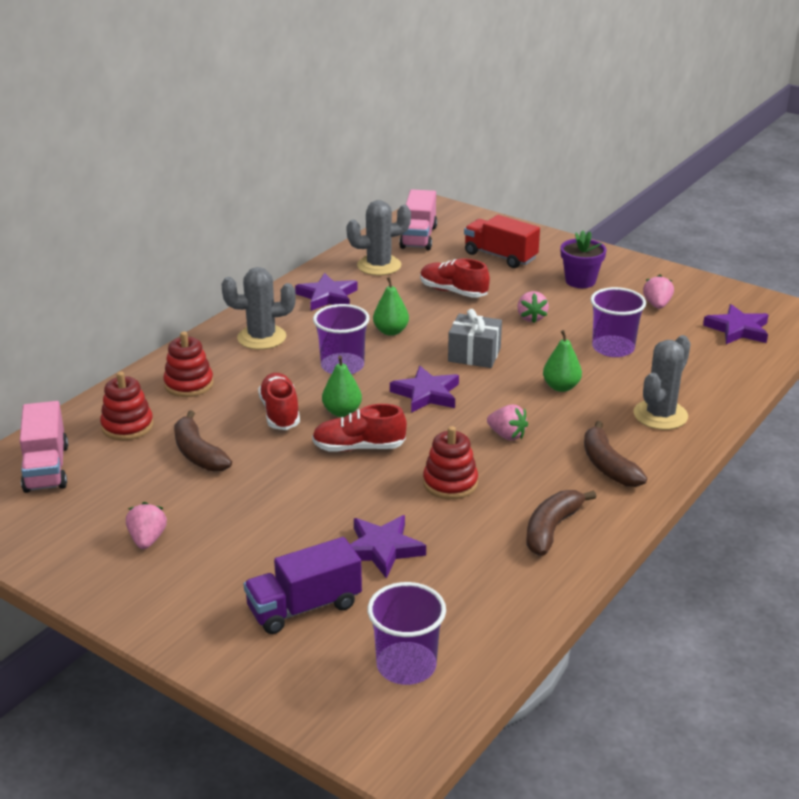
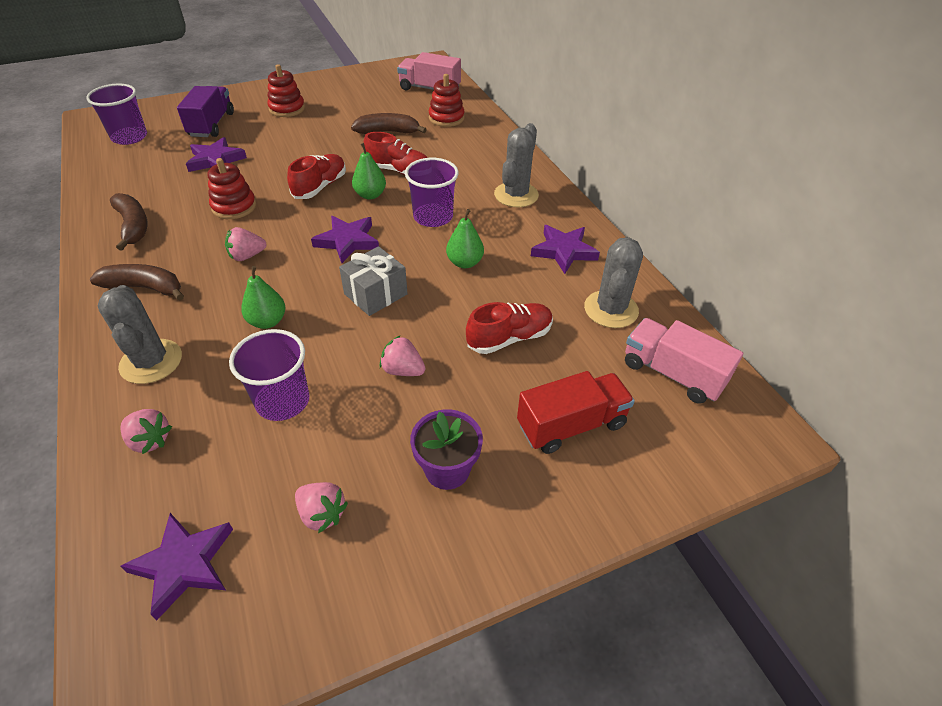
camera: 120 degrees right, 15 degrees up
pink strawberry [126,502,167,549] -> pink strawberry moved to [120,409,172,454]
red stacking toy [163,331,214,397] -> red stacking toy moved to [267,64,305,117]

